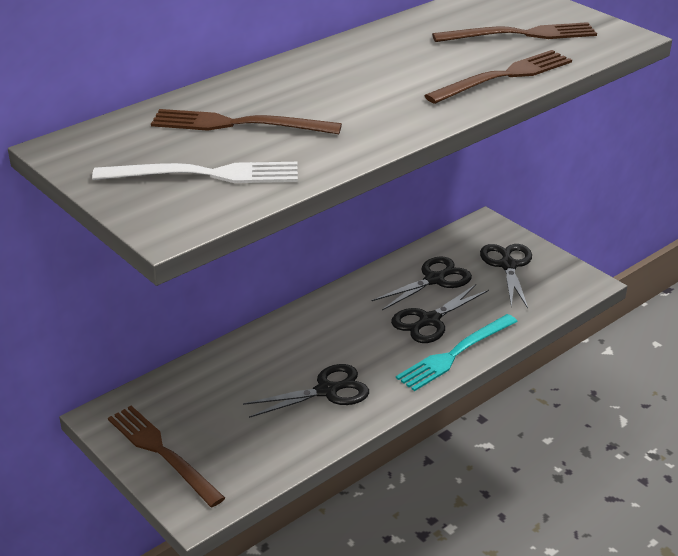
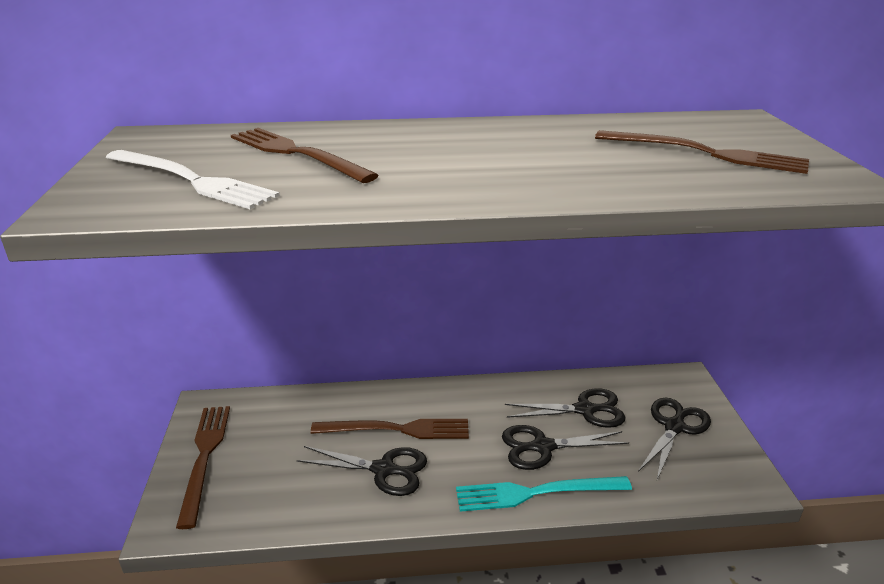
camera: 35 degrees right, 5 degrees down
brown fork [424,50,572,104] -> brown fork moved to [311,419,469,439]

